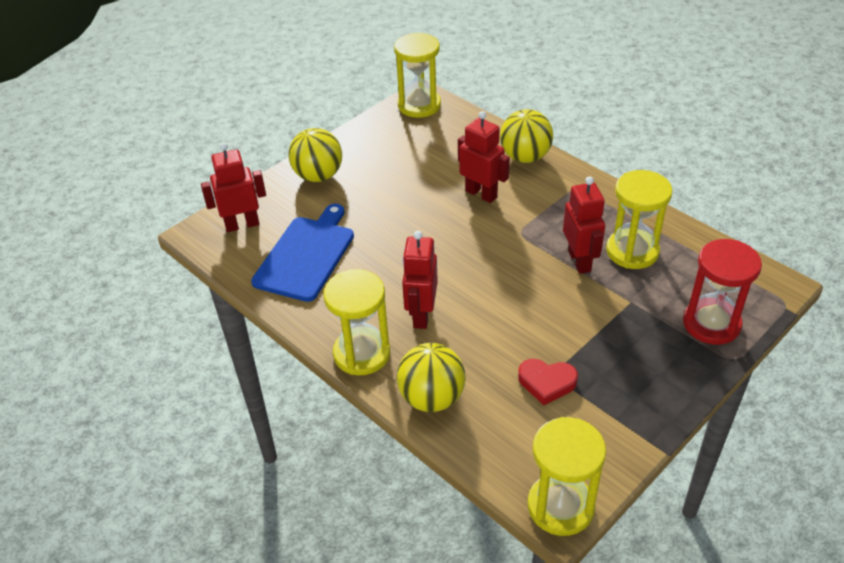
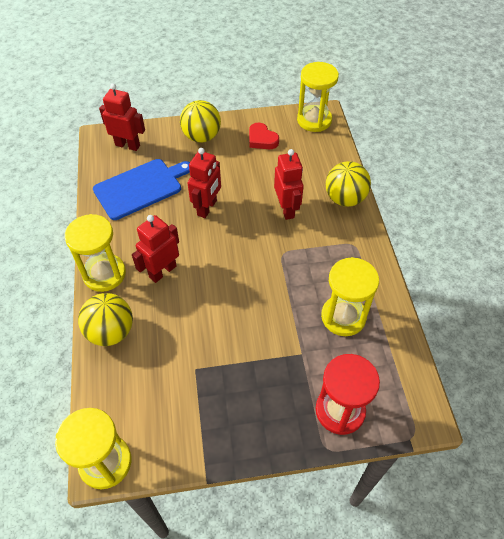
camera: 35 degrees right, 10 degrees up
red heart [518,359,578,405] -> red heart moved to [249,123,279,149]
red robot [563,176,605,274] -> red robot moved to [188,148,221,218]

